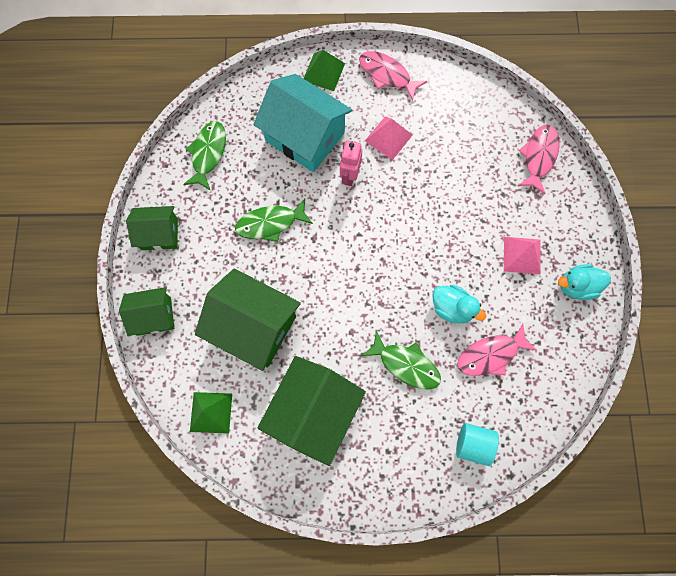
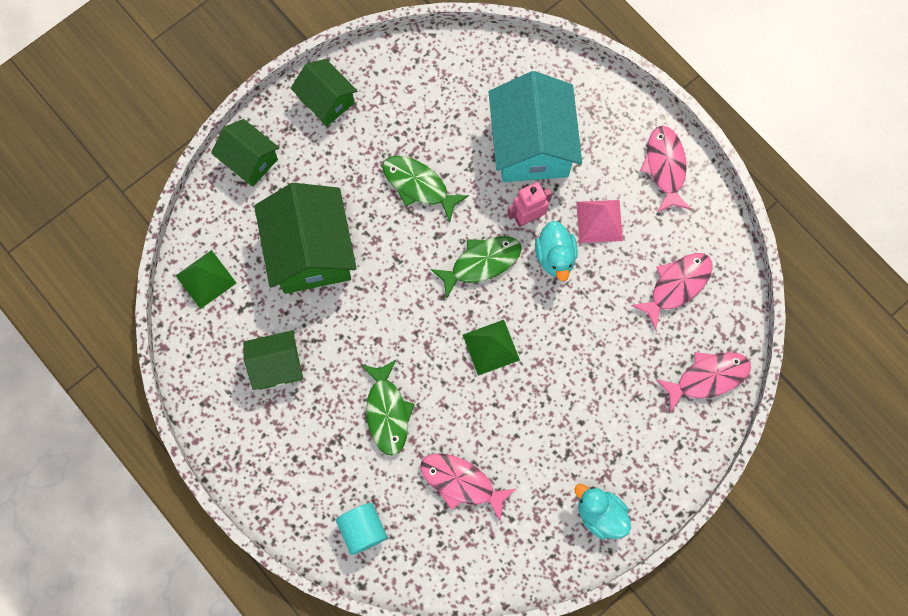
camera: 50 degrees right, 0 degrees up
green fish [183,121,226,191] -> green fish moved to [430,236,522,299]
green house [258,356,366,466] -> green house [243,330,303,390], size x0.57
green pyramid [303,50,345,91] -> green pyramid moved to [463,320,520,376]
turquoise duck [432,285,486,323] -> turquoise duck moved to [535,221,578,281]
pink pyramid [504,237,541,274] -> none
none -> pink fish [631,253,713,330]

